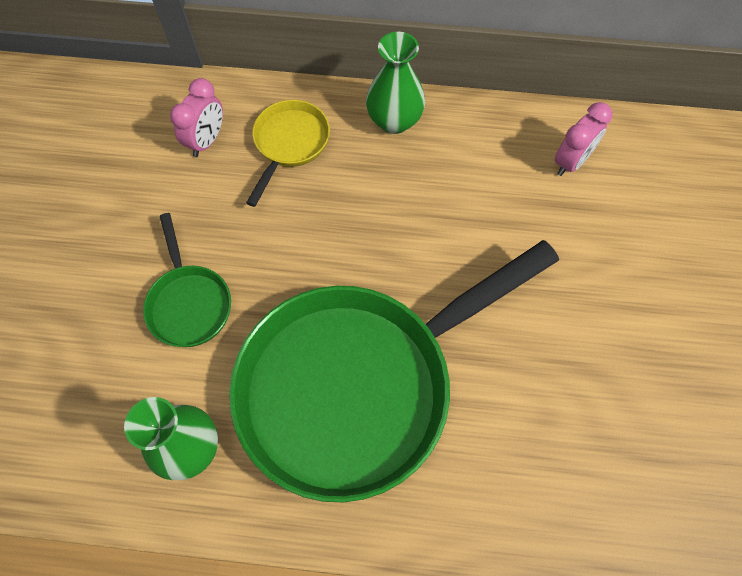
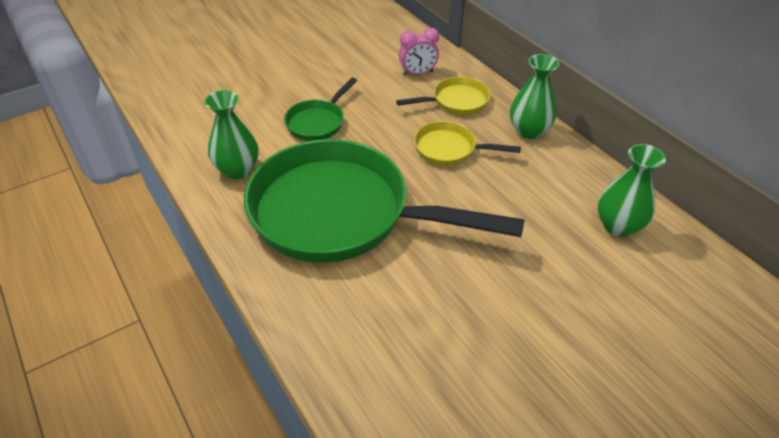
camera: 50 degrees right, 20 degrees down
pink clock [555,102,612,176] -> green vase [598,144,666,237]
none -> yellow pan [414,121,521,165]

